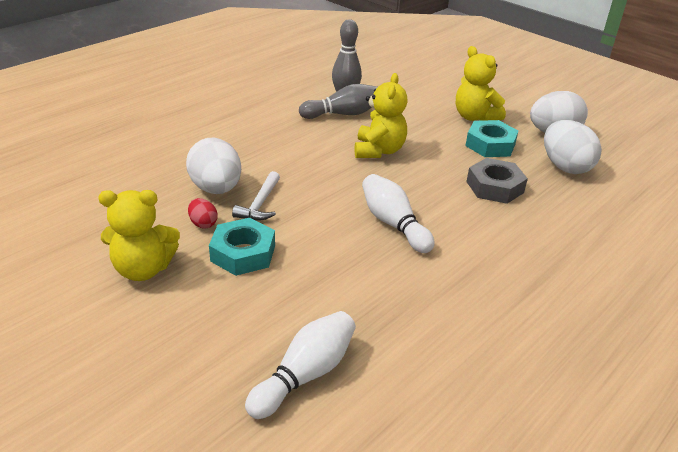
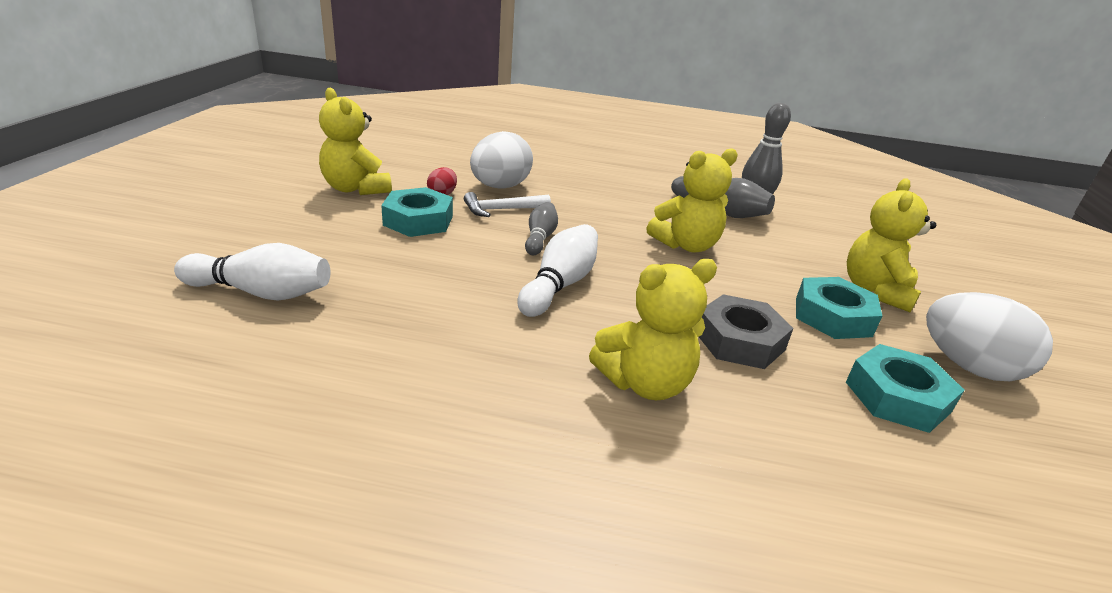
camera: 55 degrees right, 5 degrees down
white egg [544,120,602,174] -> turquoise nut [846,344,965,433]
none -> grey bowling pin [525,202,558,255]
none -> yellow teddy bear [589,259,717,400]

